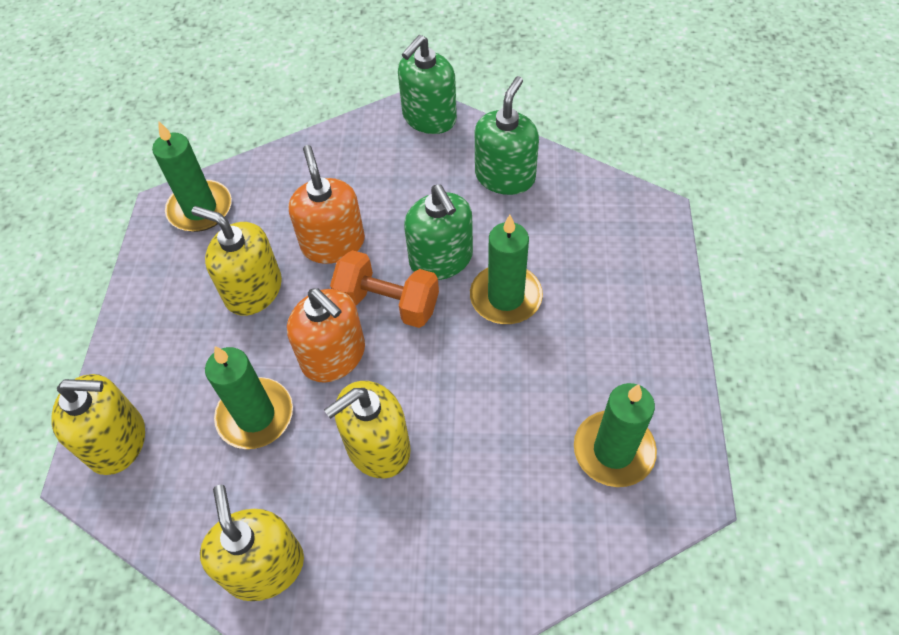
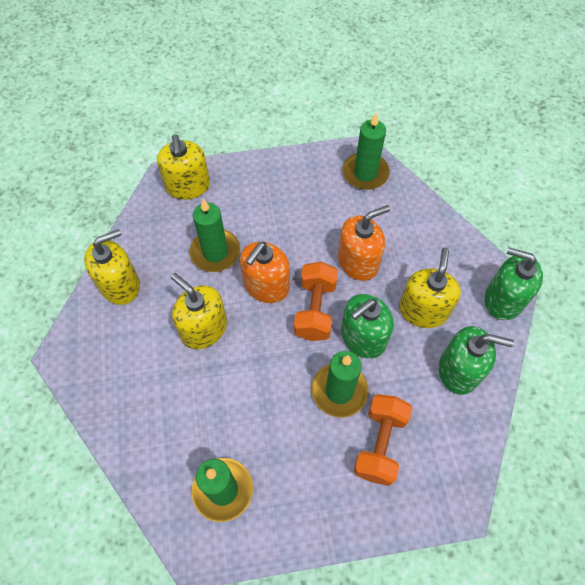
camera: 75 degrees right, 5 degrees up
yellow soap dispenser [192,206,282,316] -> yellow soap dispenser moved to [399,248,461,328]
none -> orange dumbbell [353,394,412,486]

